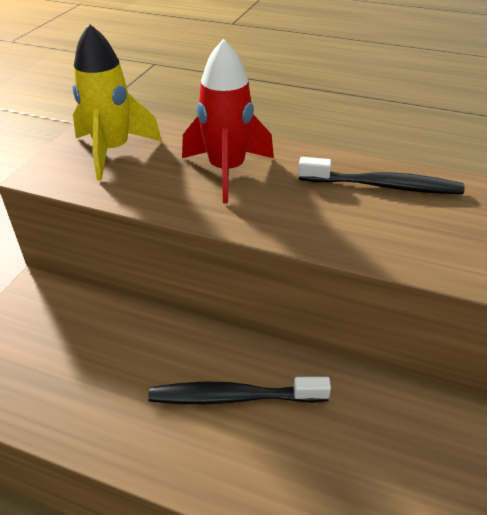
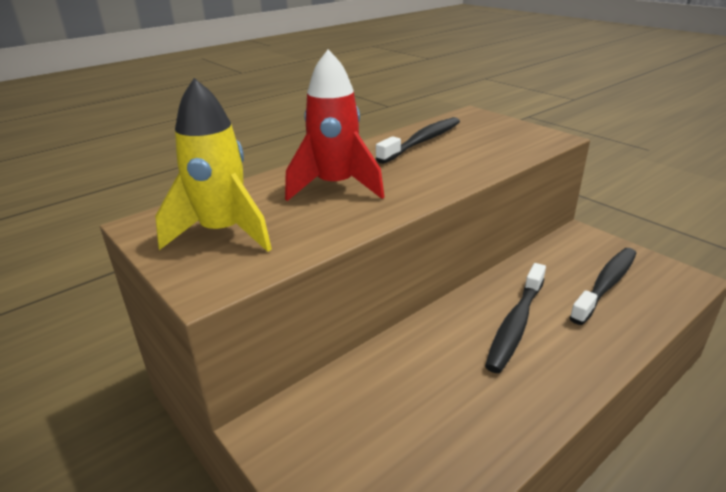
camera: 60 degrees left, 10 degrees down
none -> black toothbrush [569,248,636,325]

